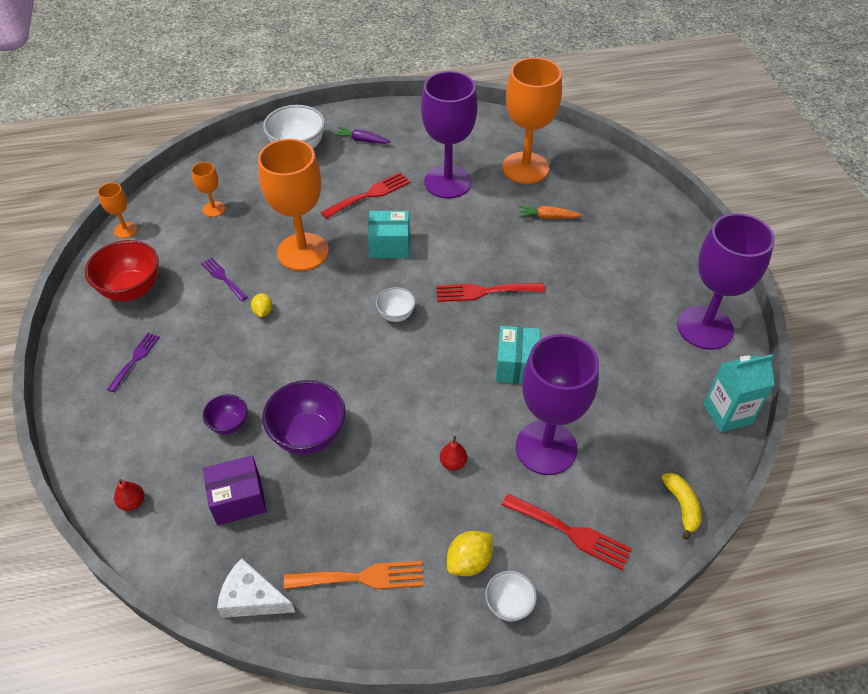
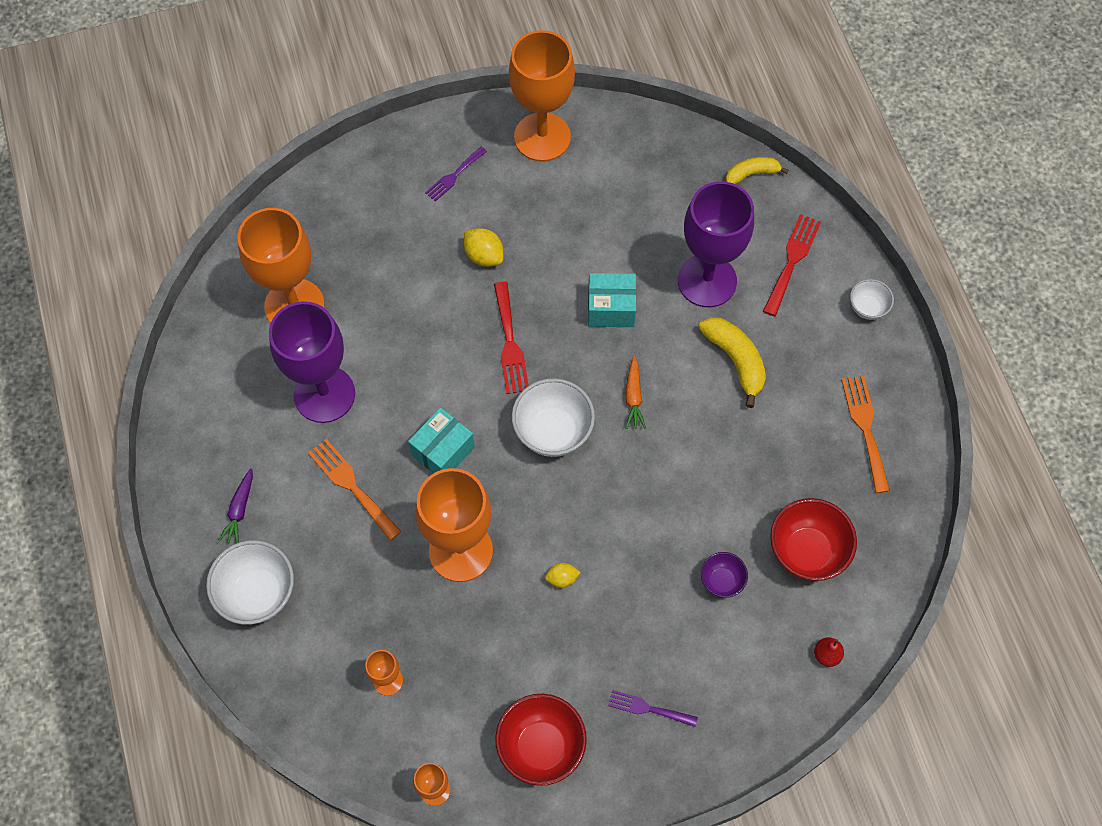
camera: 95 degrees left, 15 degrees up
purple fork [201,257,248,301] -> purple fork moved to [425,147,487,202]
purple box [203,455,267,525] -> red bowl [770,498,857,581]
white cheese [217,558,295,618] -> none
purple bowl [262,380,346,455] -> none
red fork [321,172,410,219] -> orange fork [308,439,402,541]
turquoise box [368,211,410,258] -> turquoise box turned 45 degrees clockwise [408,407,475,473]
white bowl [376,287,416,322] -> white bowl [512,378,595,457], size x1.82
red pear [440,436,467,470] -> yellow banana [699,317,766,408]
yellow lemon [447,531,493,576] -> yellow lemon moved to [464,228,504,267]
orange carrot [519,206,582,219] -> orange carrot moved to [625,356,646,429]
purple goblet [677,213,775,350] -> orange goblet [509,30,575,162]
turquoise carton [704,354,775,432] -> none

